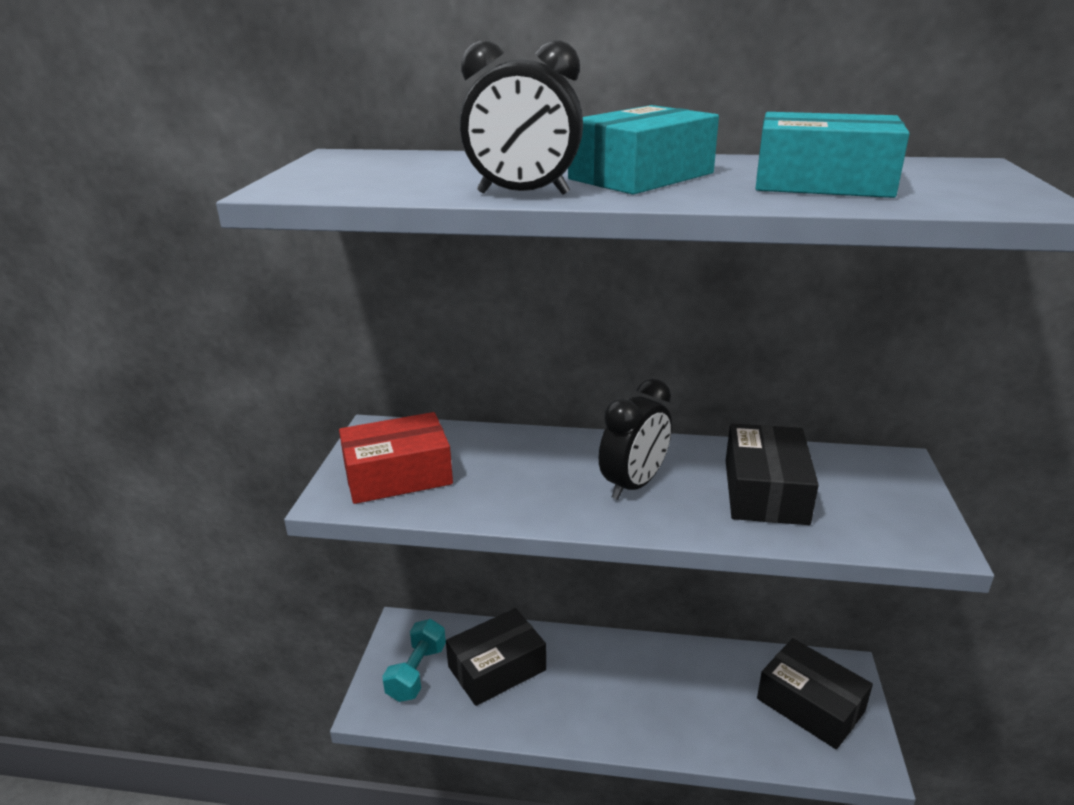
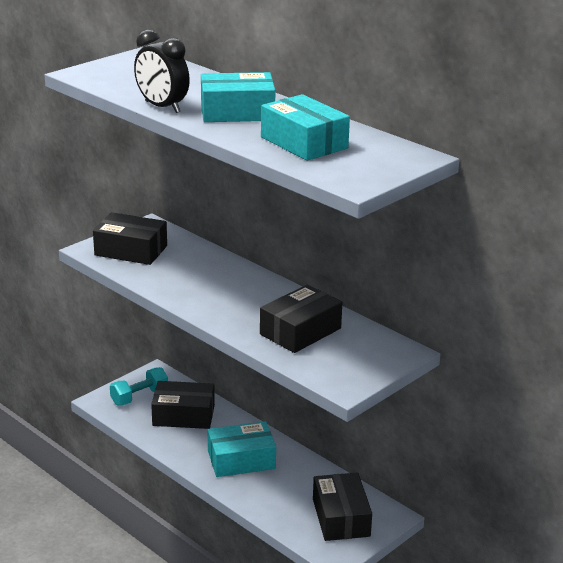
camera: 35 degrees right, 0 degrees up
red box [339,412,453,504] -> black box [93,212,167,265]
black clock [599,379,672,500] -> none
none -> turquoise box [208,421,276,477]

